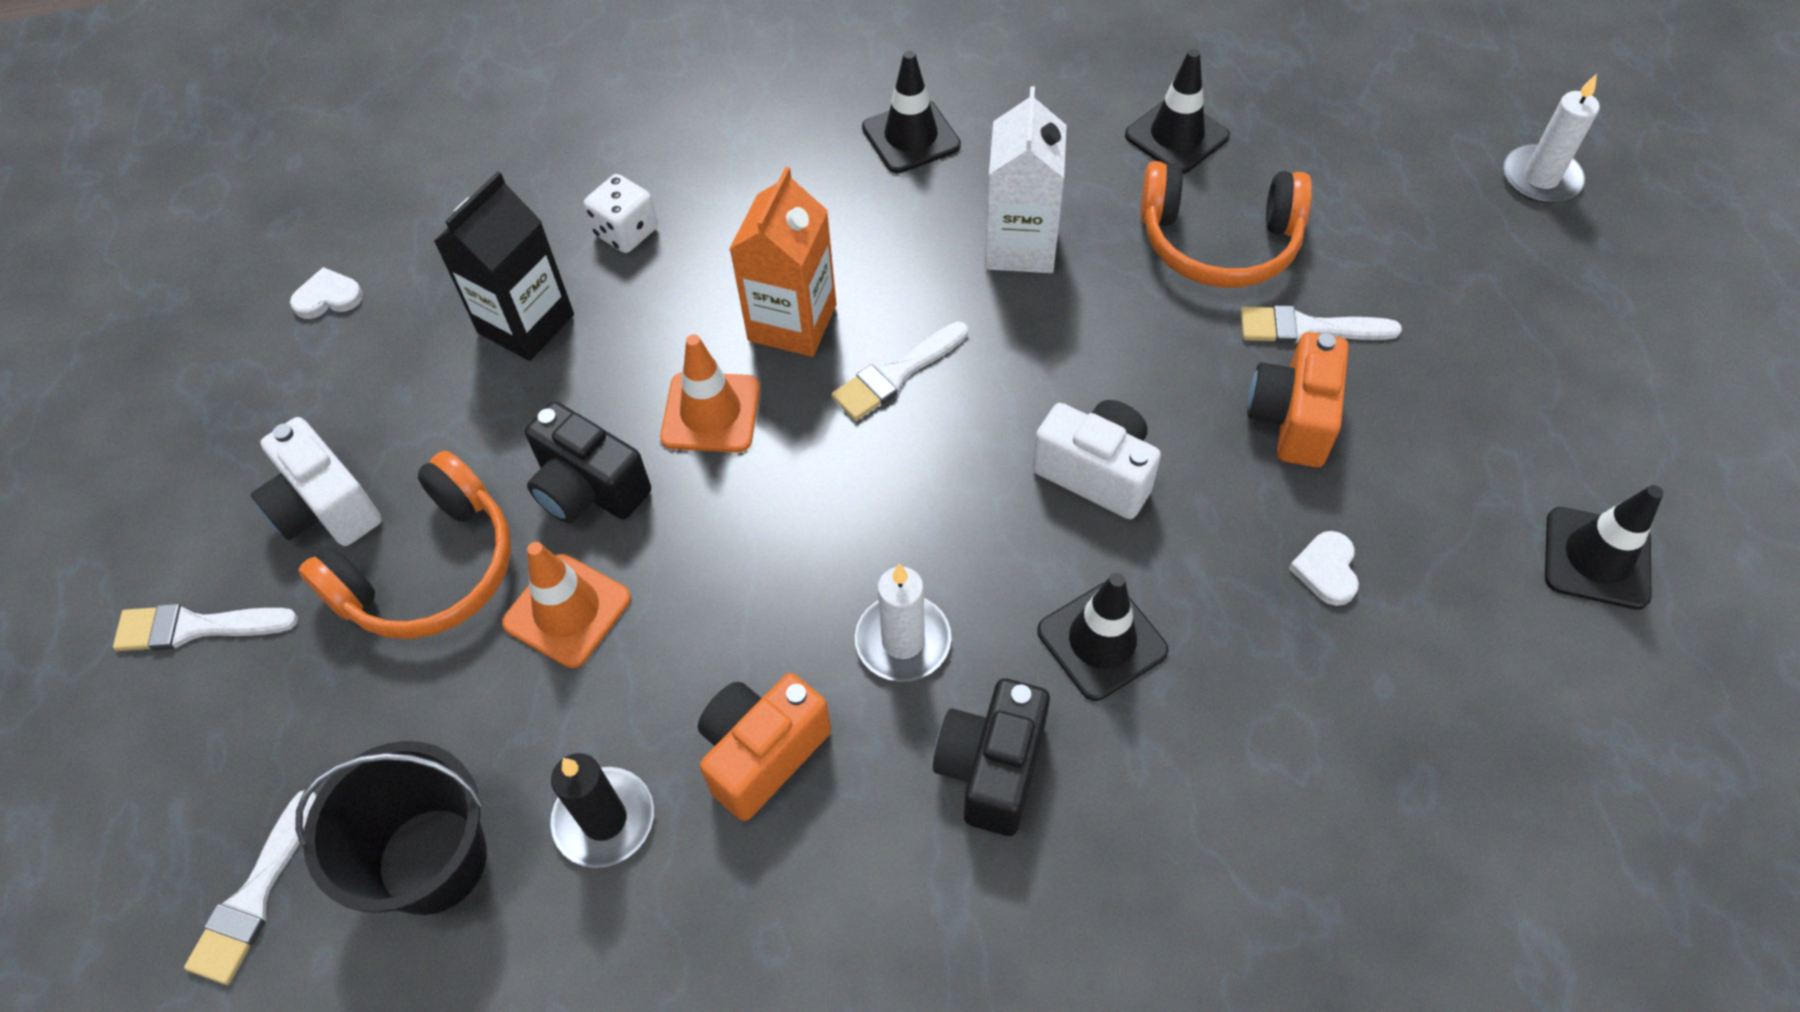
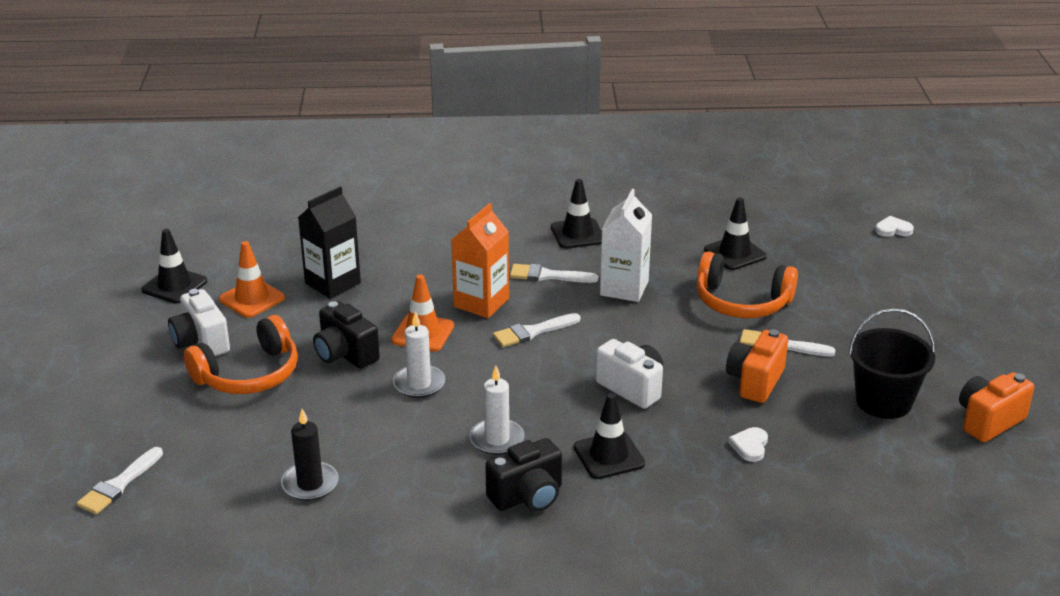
camera: 10 degrees right, 25 degrees down
white brush [113,604,298,651] -> white brush moved to [510,264,598,283]
white heart [290,267,363,319] -> white heart moved to [875,216,914,237]
black bucket [295,741,487,915] -> black bucket moved to [848,308,936,419]
orange traffic cone [502,542,631,668] -> orange traffic cone moved to [219,241,285,318]
white dice [584,174,658,253] -> none
orange camera [698,673,831,821] -> orange camera moved to [959,372,1034,442]
black camera [933,678,1050,836] -> black camera turned 150 degrees counterclockwise [485,438,562,512]
white candle [1503,74,1600,204] -> white candle moved to [393,311,445,398]
black traffic cone [1545,485,1663,610] -> black traffic cone moved to [142,229,207,304]

